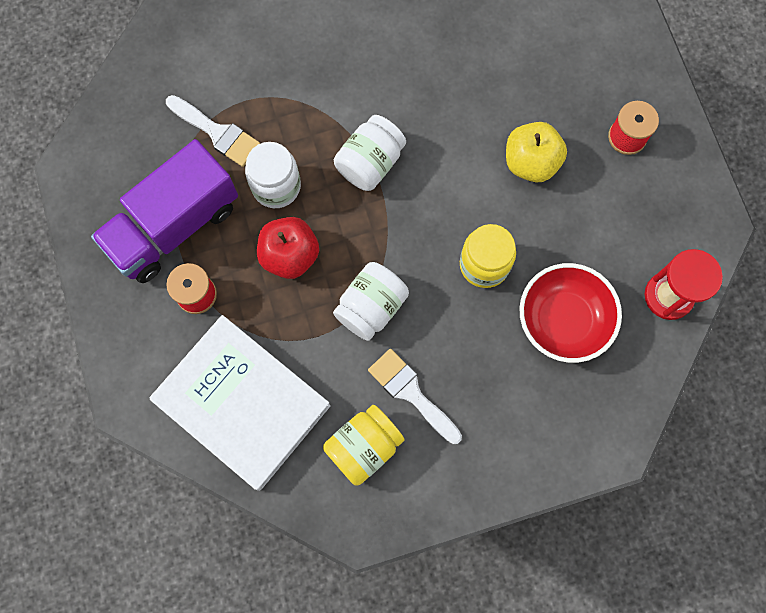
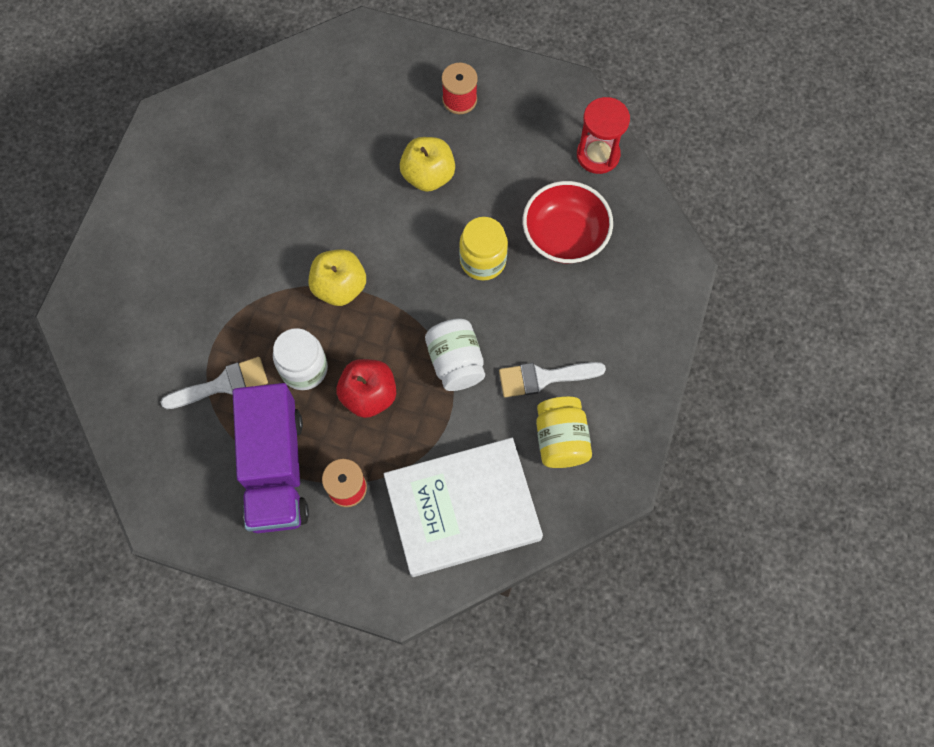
camera: 55 degrees left, 5 degrees down
white jar [334,115,406,191] -> yellow apple [309,249,366,306]

